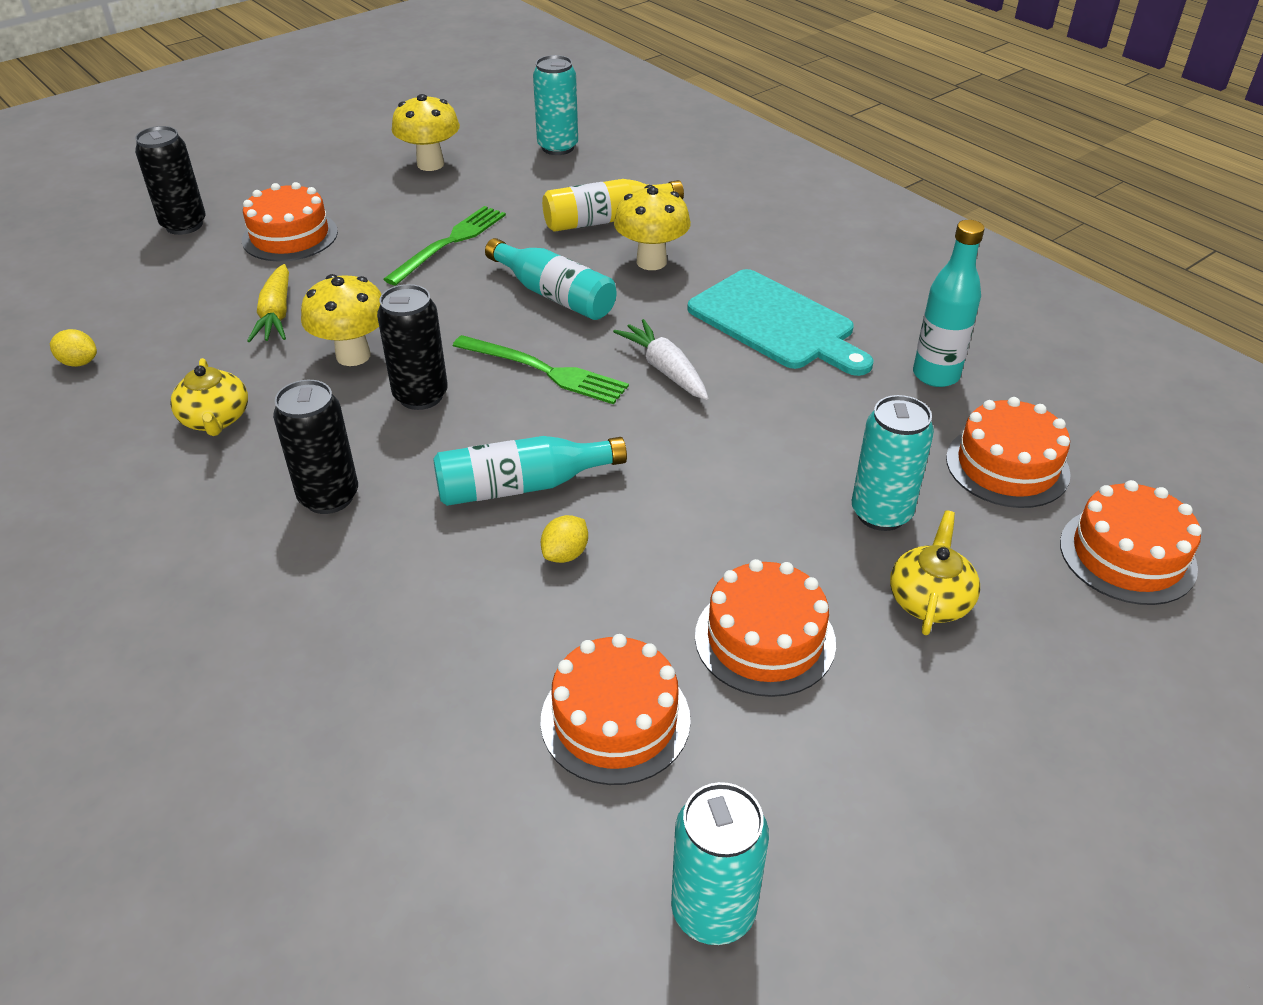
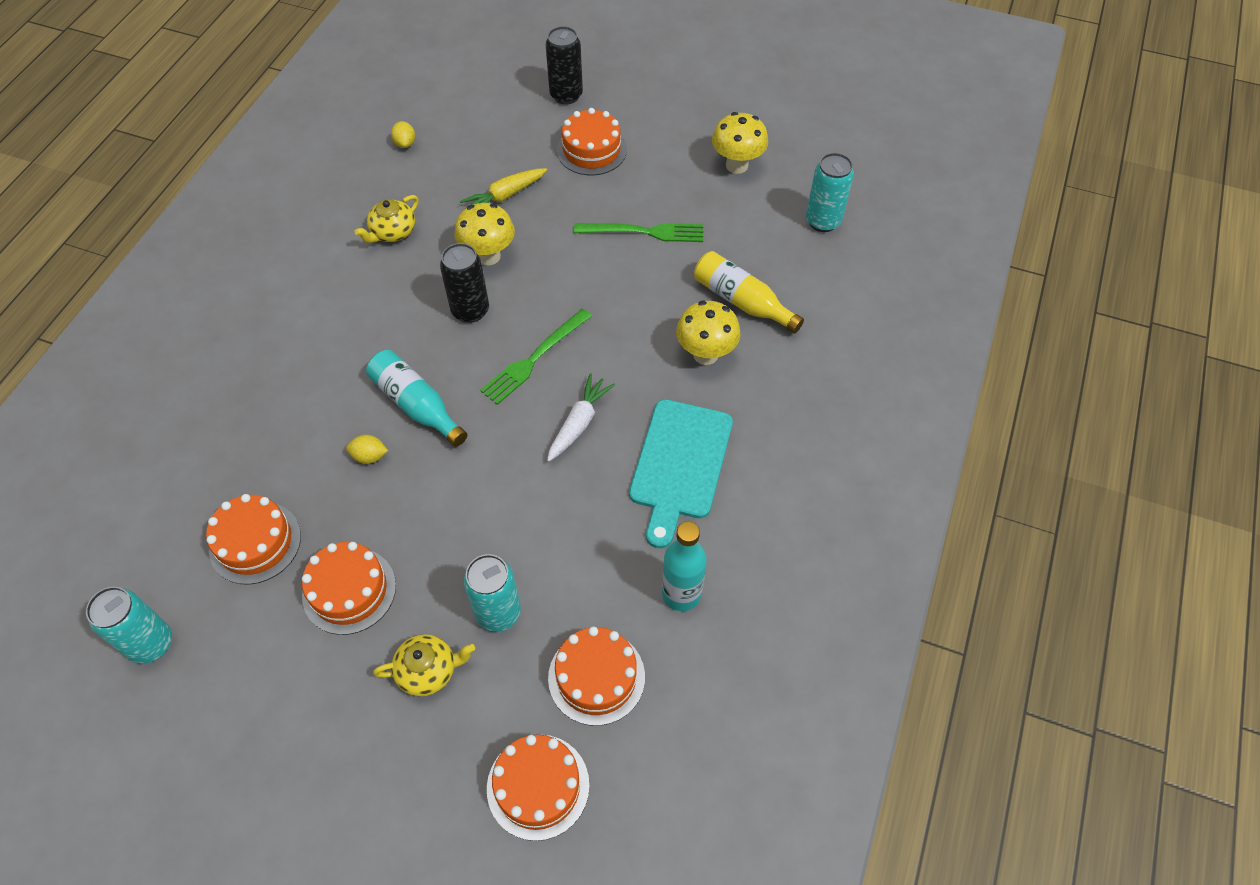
camera: 60 degrees right, 15 degrees up
black can [273,380,358,514] -> none
green fork [453,335,629,404] -> green fork turned 45 degrees clockwise [480,308,592,405]
turquoise bottle [485,238,616,320] -> none

